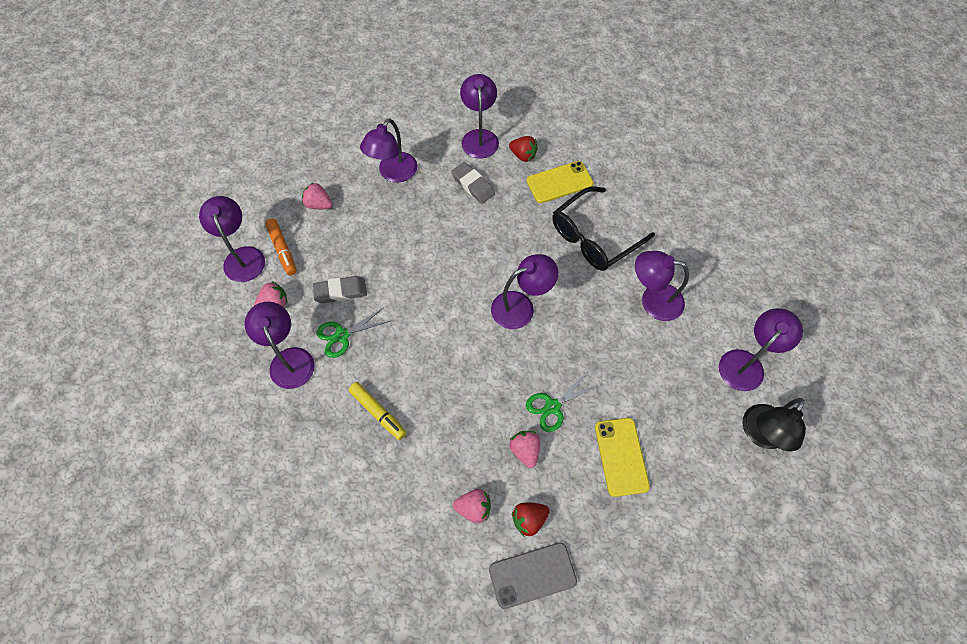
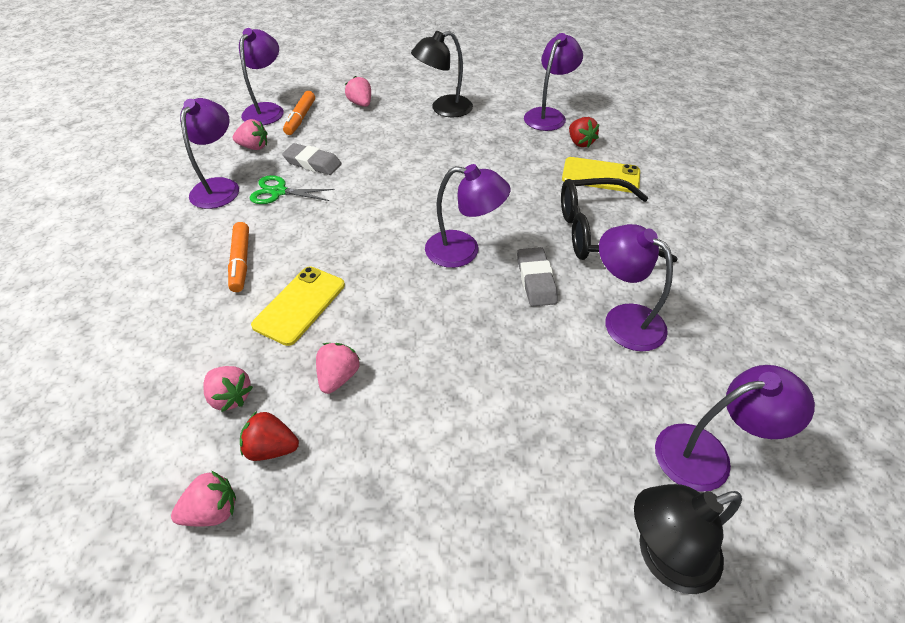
camera: 35 degrees right, 15 degrees down
yellow marker [348,382,407,440] -> orange marker [228,222,249,292]
purple lamp [360,118,417,183] -> black lamp [411,31,473,117]
grey eraser [451,162,495,204] -> grey eraser moved to [517,247,558,307]
grey phone [489,542,577,609] -> pink strawberry [171,471,236,527]
green scissors [526,373,599,432] -> none
yellow phone [595,418,650,497] -> yellow phone moved to [251,267,345,346]

